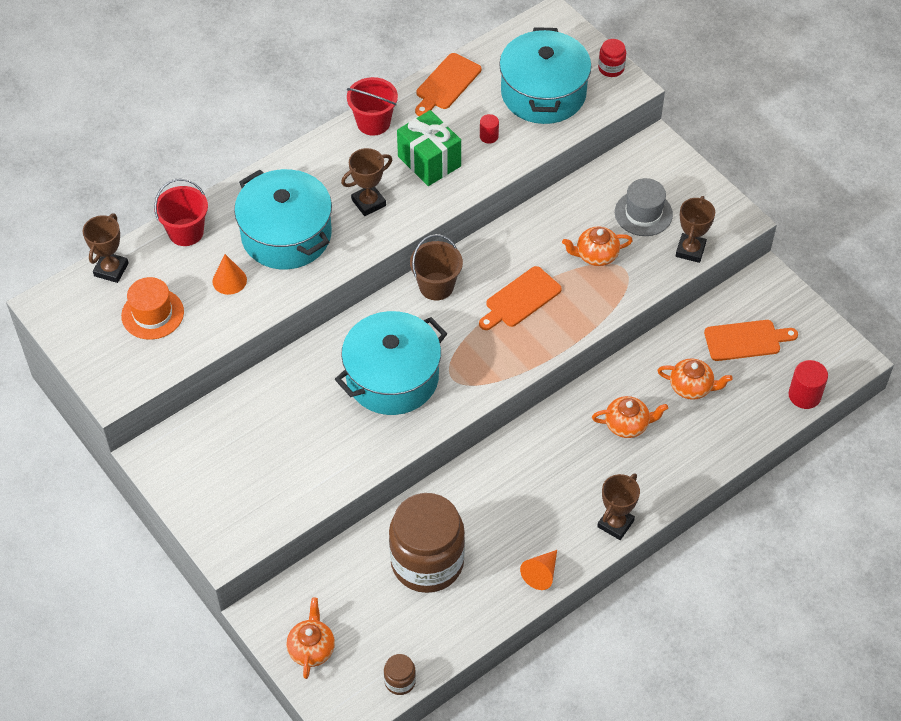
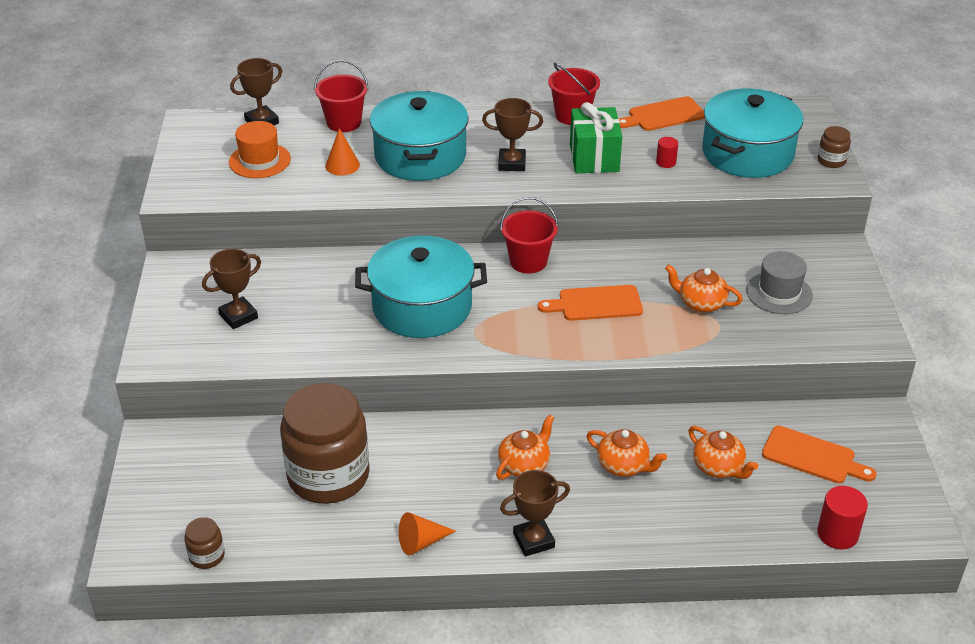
camera: 35 degrees right, 15 degrees down
orange teapot [287,598,335,679] -> orange teapot moved to [496,414,555,480]
brown bucket [410,234,463,300] -> red bucket [500,197,559,273]
red jar [598,39,626,77] -> brown jar [818,126,851,168]
brown trophy [676,196,715,263] -> brown trophy moved to [202,249,261,329]

